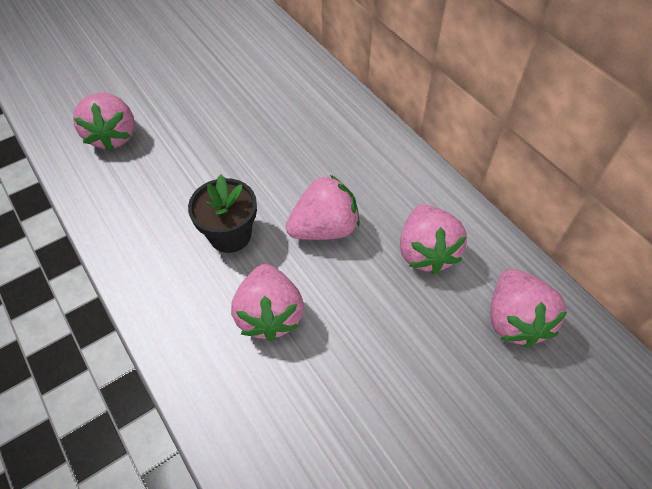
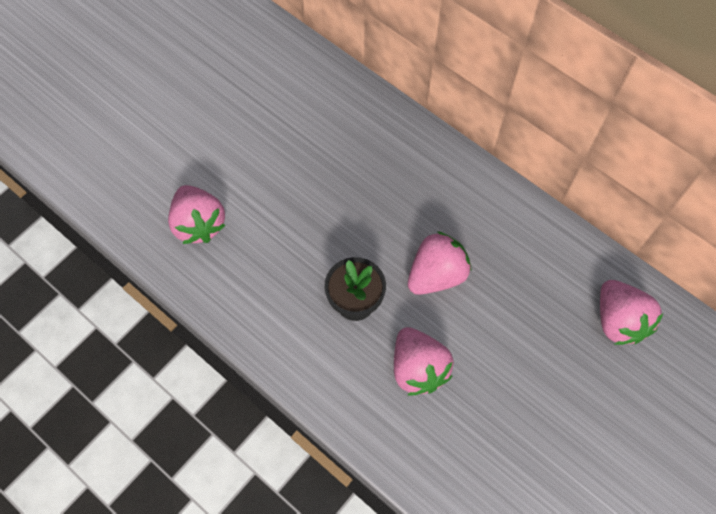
camera: 15 degrees left, 10 degrees up
pink strawberry [400,205,467,274] -> none

